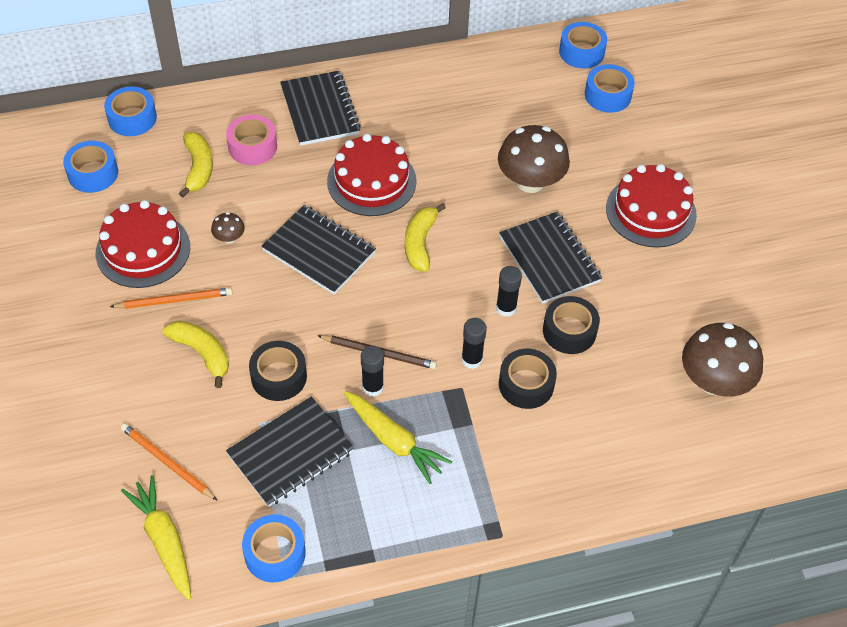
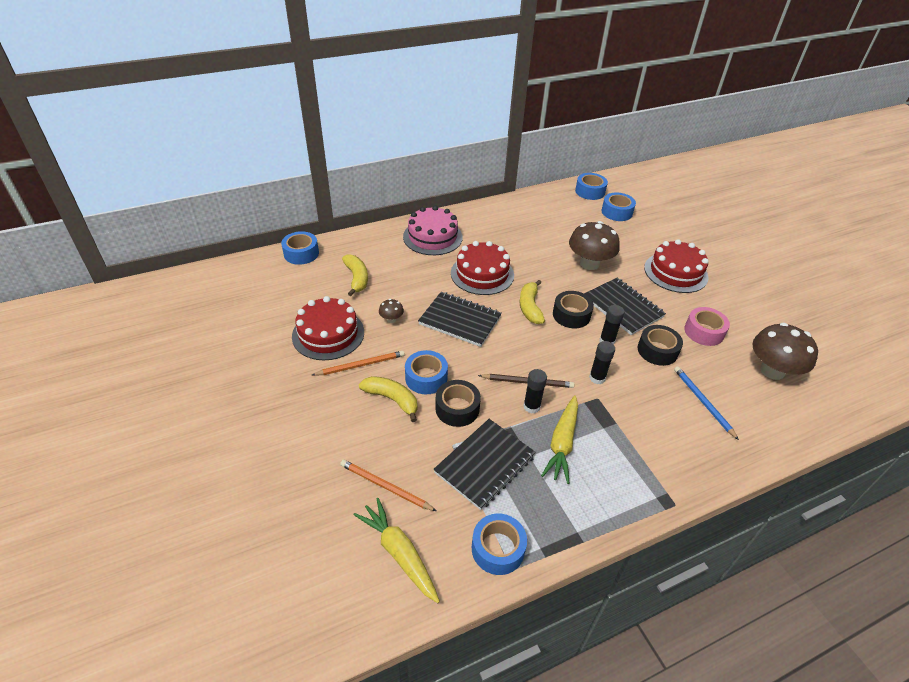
camera: 10 degrees left, 10 degrees down
blue tape [63,141,118,193] -> blue tape moved to [405,350,448,394]
pink tape [226,115,277,165] -> pink tape moved to [684,307,730,346]
black notebook [280,71,361,146] -> pink cake [403,206,463,255]
yellow carrot [344,391,452,484] -> yellow carrot turned 75 degrees clockwise [541,396,578,484]
black tape [499,349,557,409] -> black tape moved to [553,291,594,328]
none -> blue pencil [674,367,739,440]

